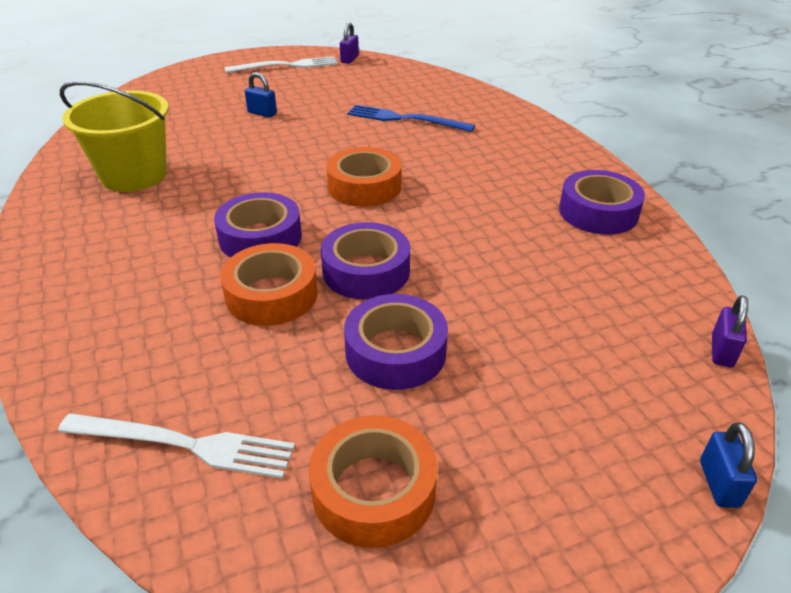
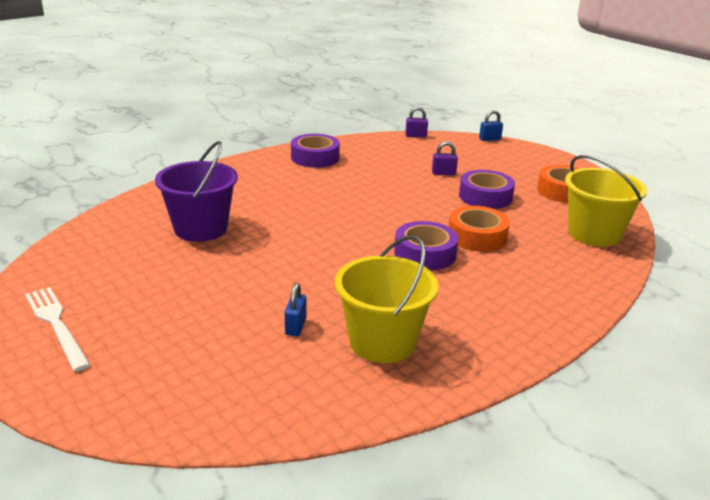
camera: 110 degrees left, 10 degrees down
white fork [58,413,295,479] -> yellow bucket [565,155,647,247]
blue padlock [245,72,277,118] -> blue padlock moved to [285,283,306,336]
purple tape [321,222,410,300] -> none
orange tape [326,147,402,207] -> none
purple padlock [340,22,359,64] -> purple padlock moved to [432,141,458,175]
blue fork [348,105,475,132] -> purple bucket [155,141,238,242]

